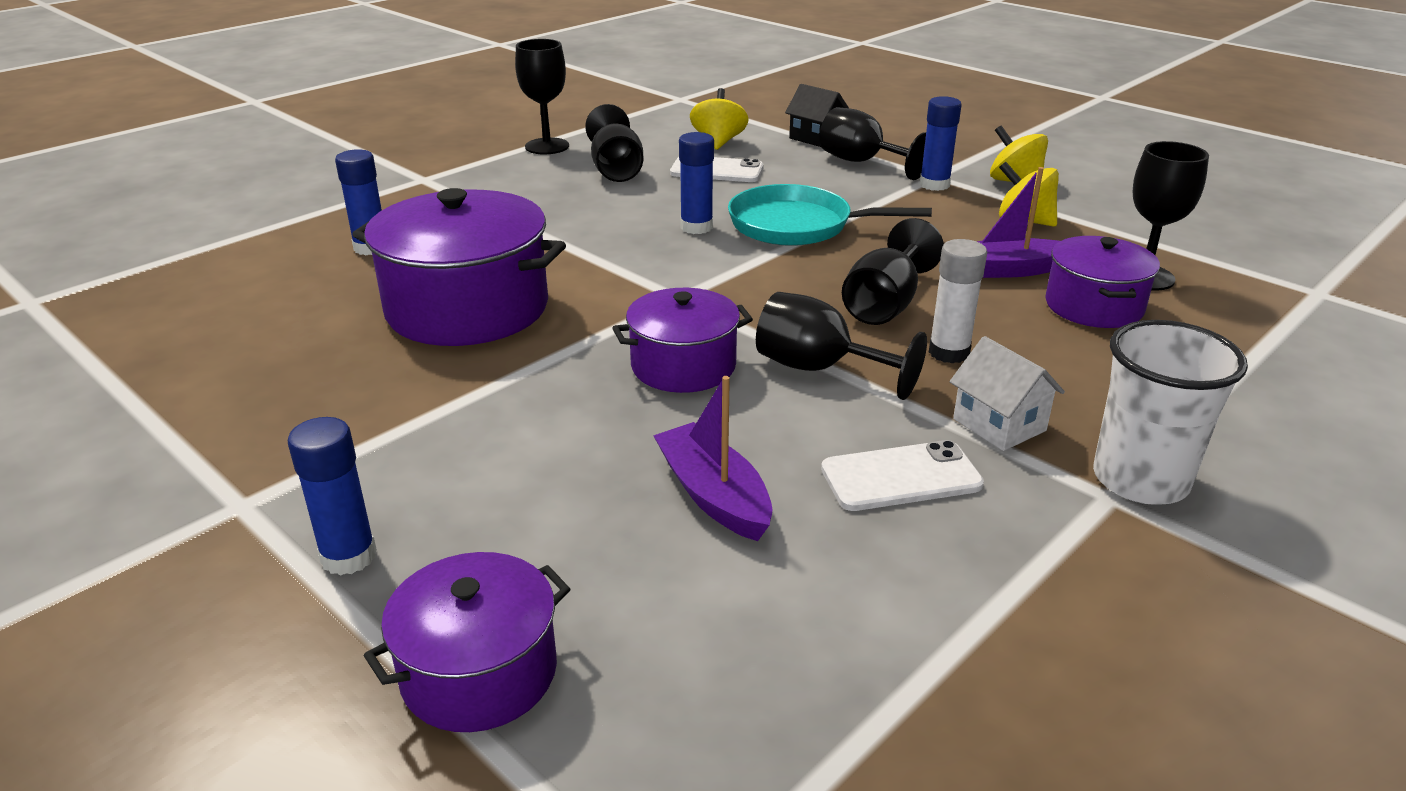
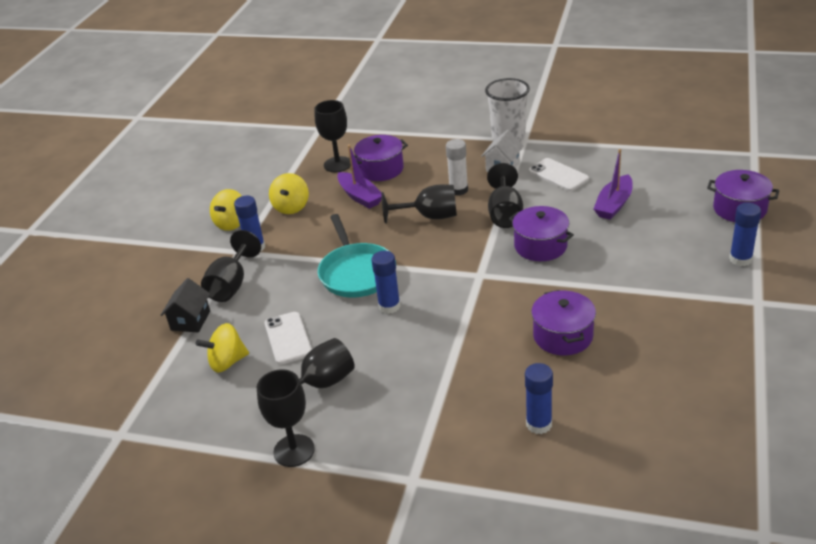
camera: 115 degrees left, 5 degrees up
purple pot [352,188,566,346] -> purple pot [531,290,596,355], size x0.59

